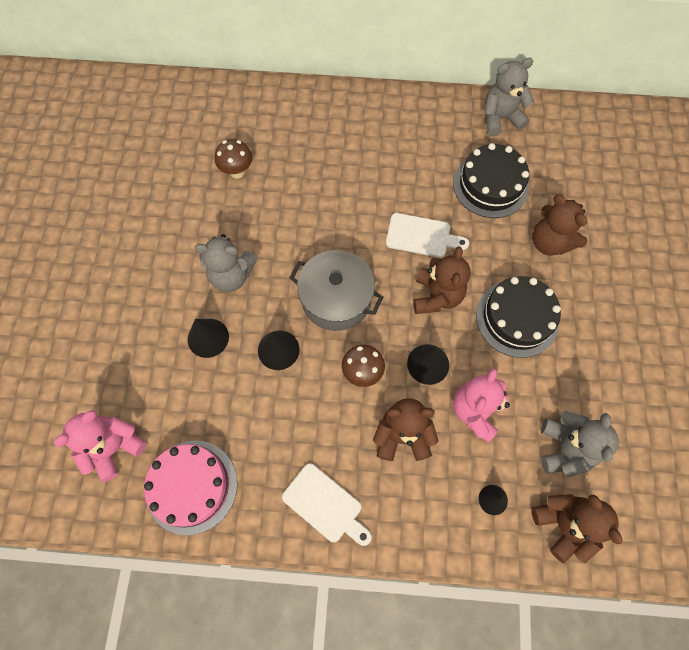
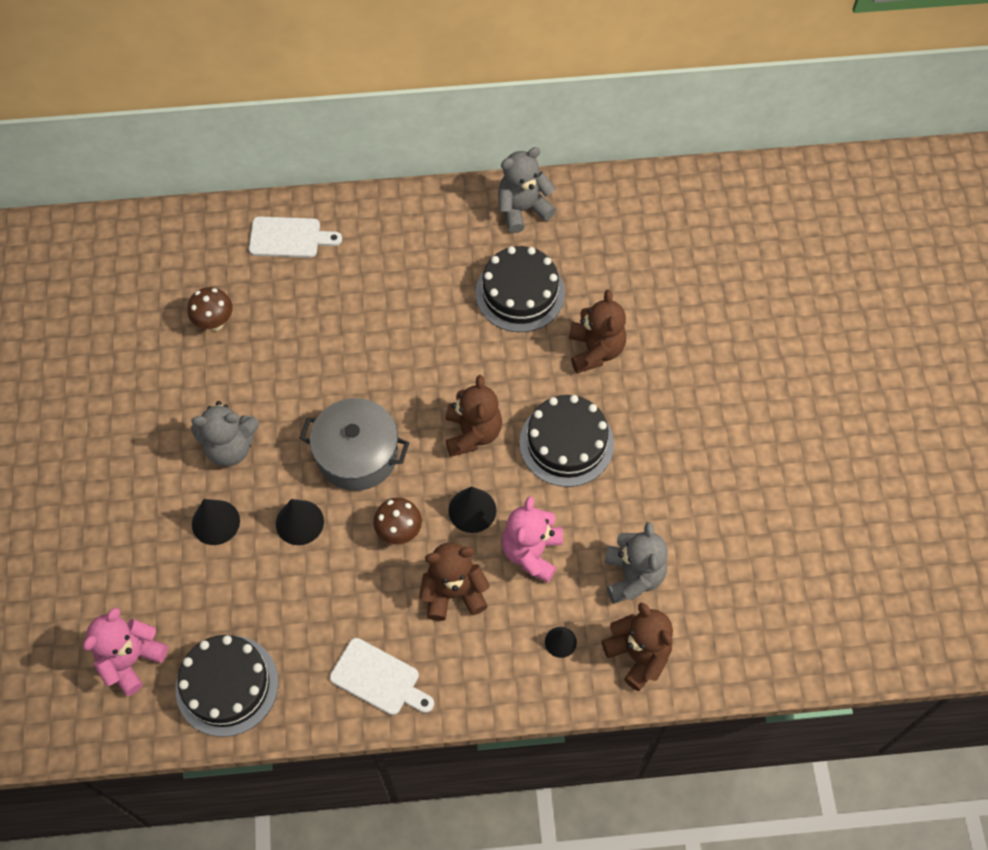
camera: 10 degrees left, 5 degrees down
pink cake [144,441,237,535] -> black cake [176,635,278,737]
white cutting board [386,213,469,258] -> white cutting board moved to [249,216,342,258]
brown teddy bear [532,195,587,256] -> brown teddy bear turned 135 degrees counterclockwise [569,290,626,373]

